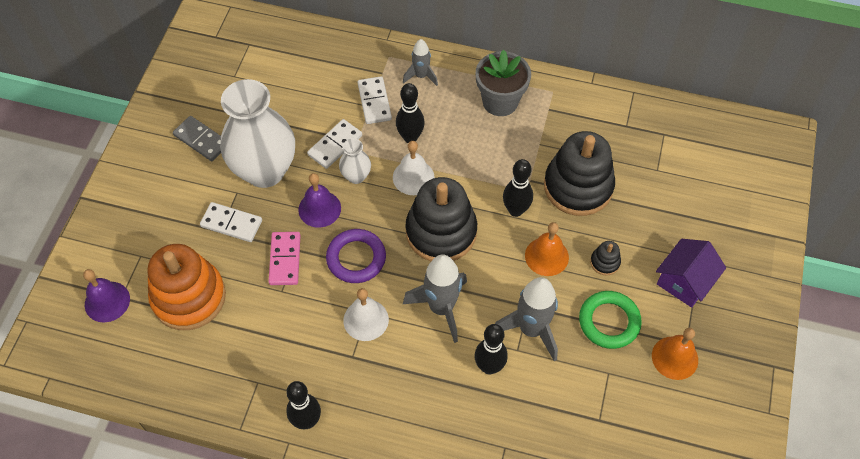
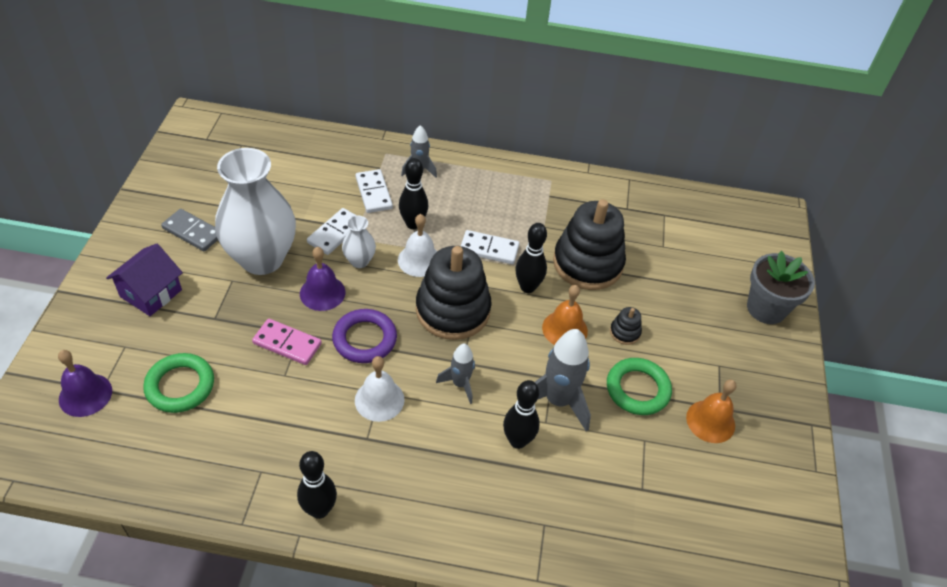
camera: 10 degrees left, 10 degrees down
orange stacking toy [147,244,226,330] -> green ring [143,353,214,413]
white domino [200,202,262,242] -> white domino moved to [461,230,520,264]
pink domino [268,232,301,285] -> pink domino turned 60 degrees counterclockwise [252,319,322,365]
grey rocket [403,255,467,343] -> grey rocket [436,344,475,404], size x0.58
grey flower pot [476,50,531,116] -> grey flower pot moved to [747,251,815,324]
purple house [656,239,726,308] -> purple house moved to [106,244,183,316]

